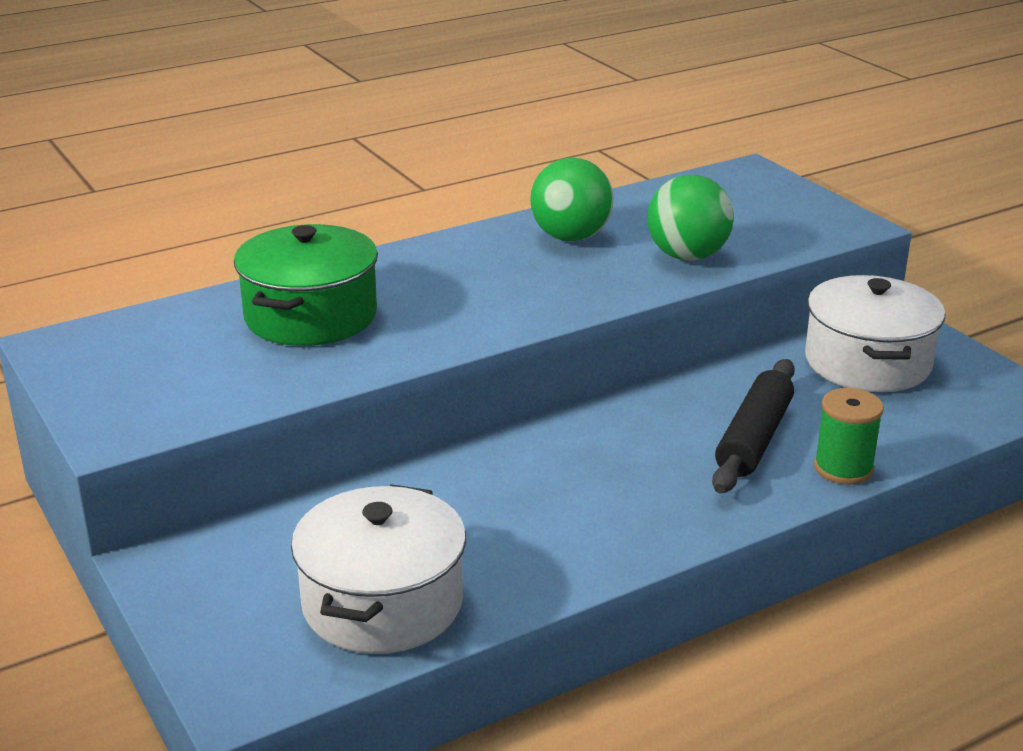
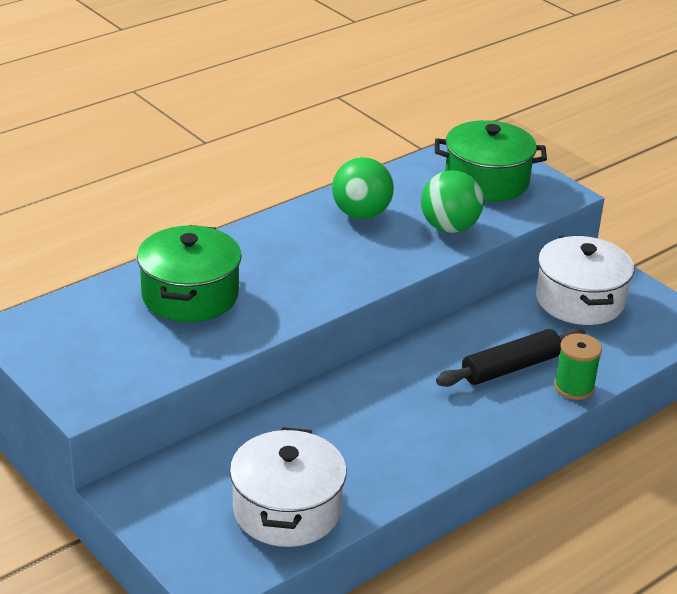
camera: 10 degrees left, 5 degrees up
black rolling pin [712,359,795,493] -> black rolling pin turned 45 degrees clockwise [436,328,585,387]
none -> green pot [435,120,547,202]

